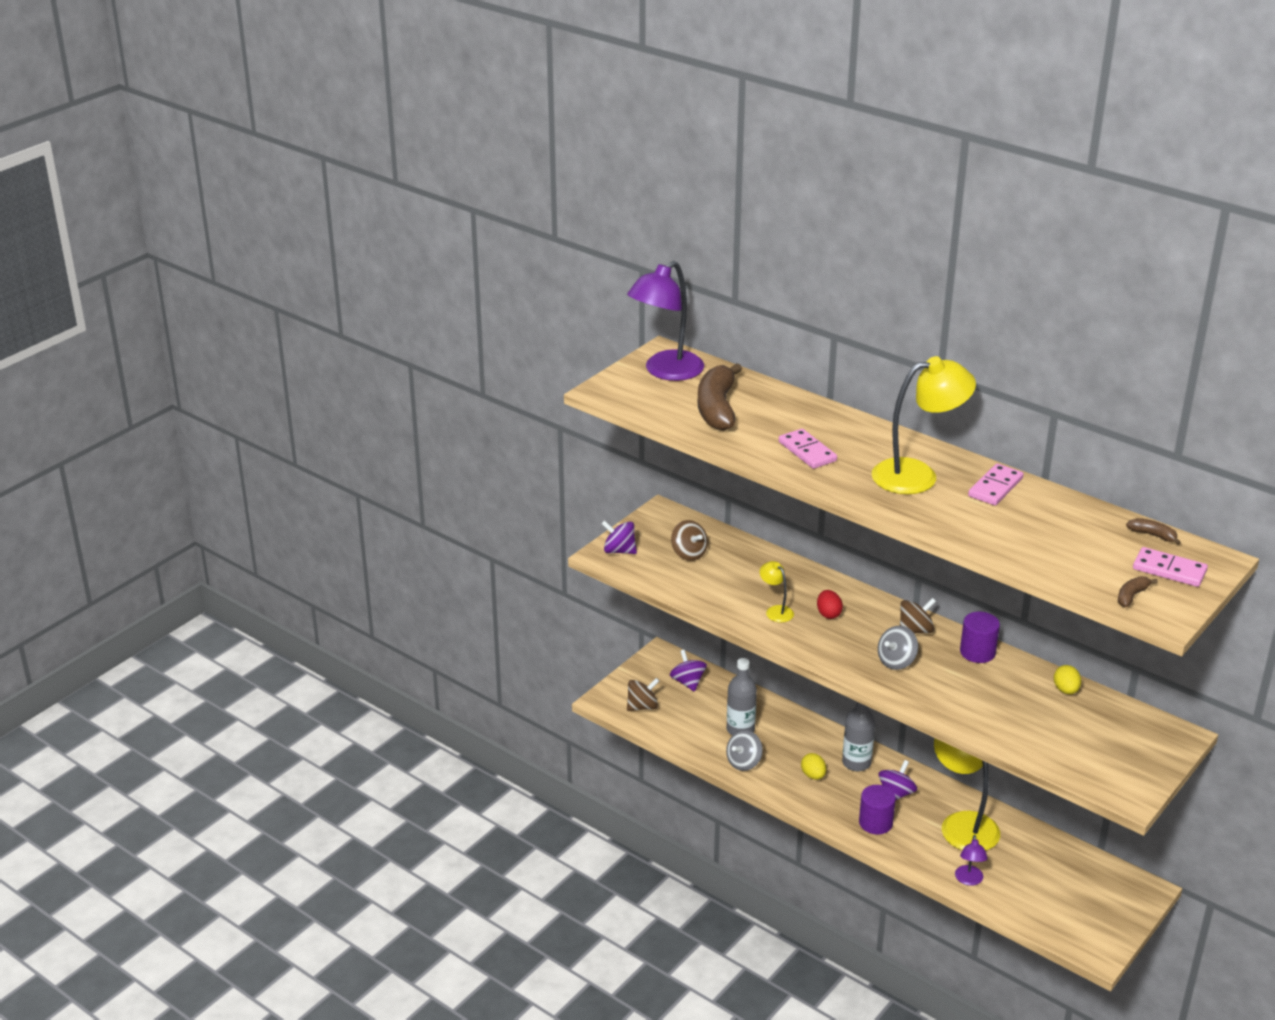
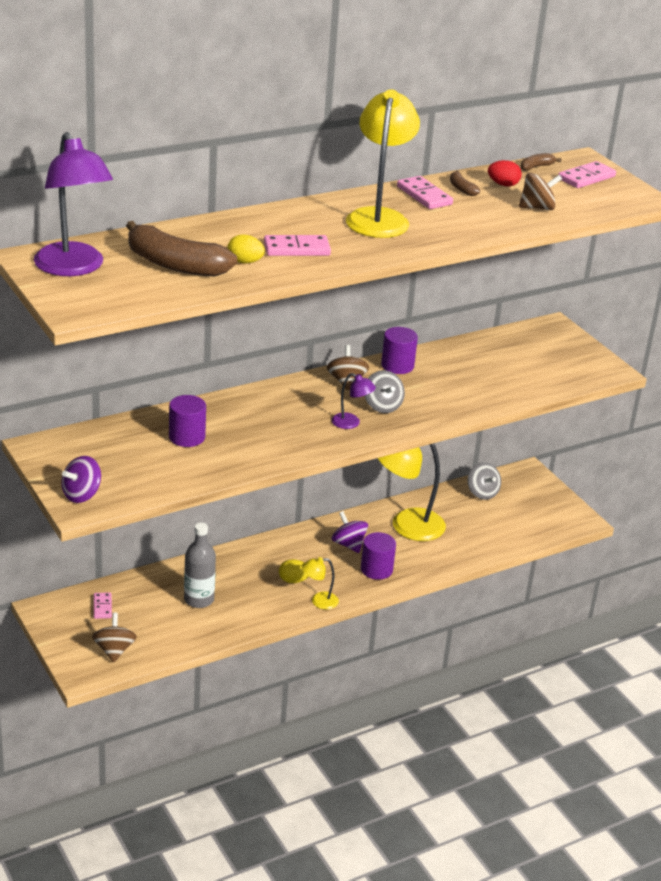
camera: 70 degrees left, 0 degrees up
purple spinning top [670,650,707,692] -> pink domino [94,592,112,619]
brown spinning top [671,520,708,561] -> brown spinning top moved to [519,172,562,210]
grey spinning top [726,730,763,771] -> grey spinning top moved to [468,462,501,500]
yellow lamp [760,561,794,622] -> yellow lamp moved to [302,557,339,609]
red egg [817,590,843,619] -> red egg moved to [488,160,522,186]
grey bottle [842,702,875,771] -> none
purple lamp [955,835,988,886] -> purple lamp moved to [332,373,376,429]
yellow egg [1054,665,1081,694] -> yellow egg moved to [227,234,265,263]
brown banana [1118,576,1158,607] -> brown banana moved to [450,170,480,196]
none -> purple cylinder [169,395,206,447]

